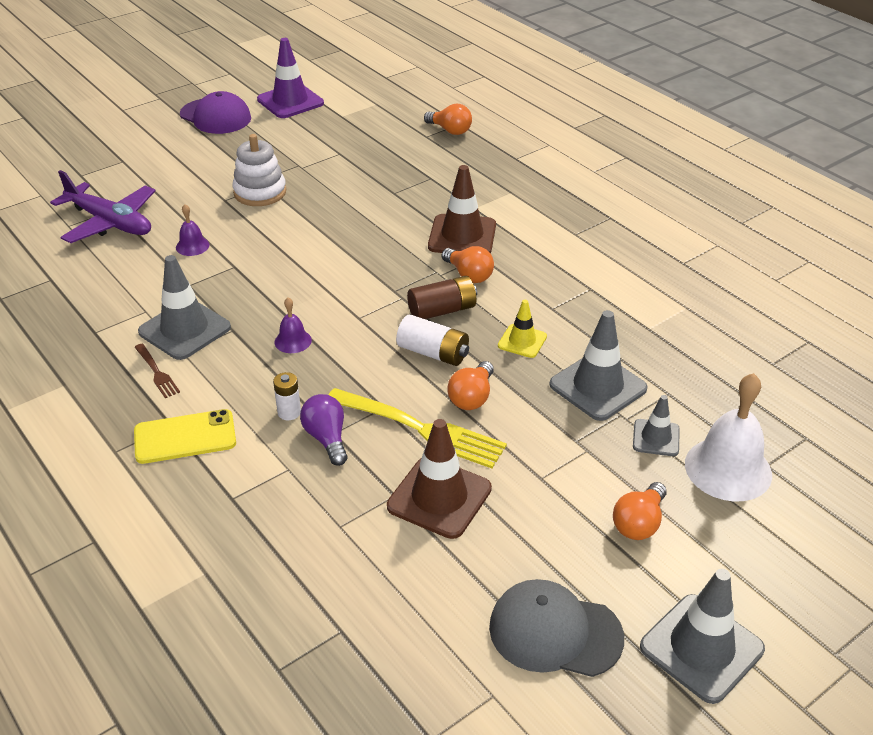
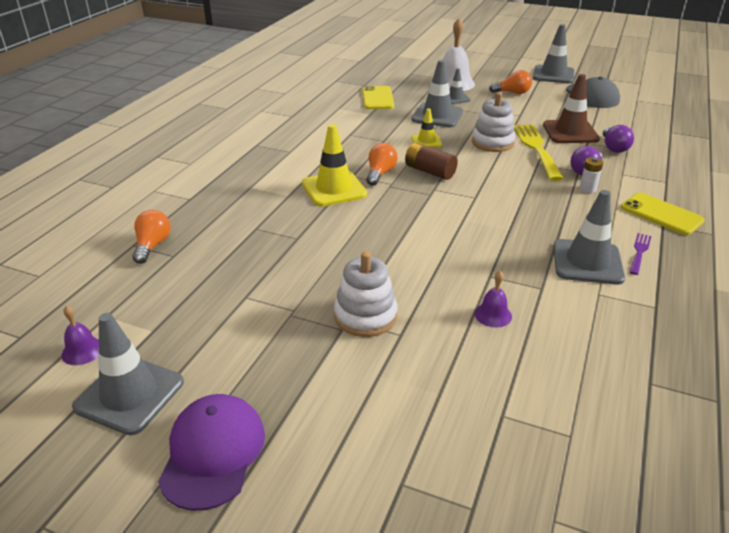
camera: 120 degrees left, 5 degrees down
purple plane [50,170,156,243] -> none
brown fork [134,344,180,398] -> purple fork [629,233,651,275]
purple traffic cone [257,38,324,118] -> grey traffic cone [72,313,184,435]
purple bell [275,297,312,353] -> purple bell moved to [62,305,99,365]
white battery [396,314,469,366] -> none
brown traffic cone [428,165,496,254] -> yellow traffic cone [302,124,367,207]
orange light bulb [447,361,494,410] -> white stacking toy [472,92,516,152]
none -> yellow phone [362,86,394,109]
none -> purple light bulb [603,125,634,153]

